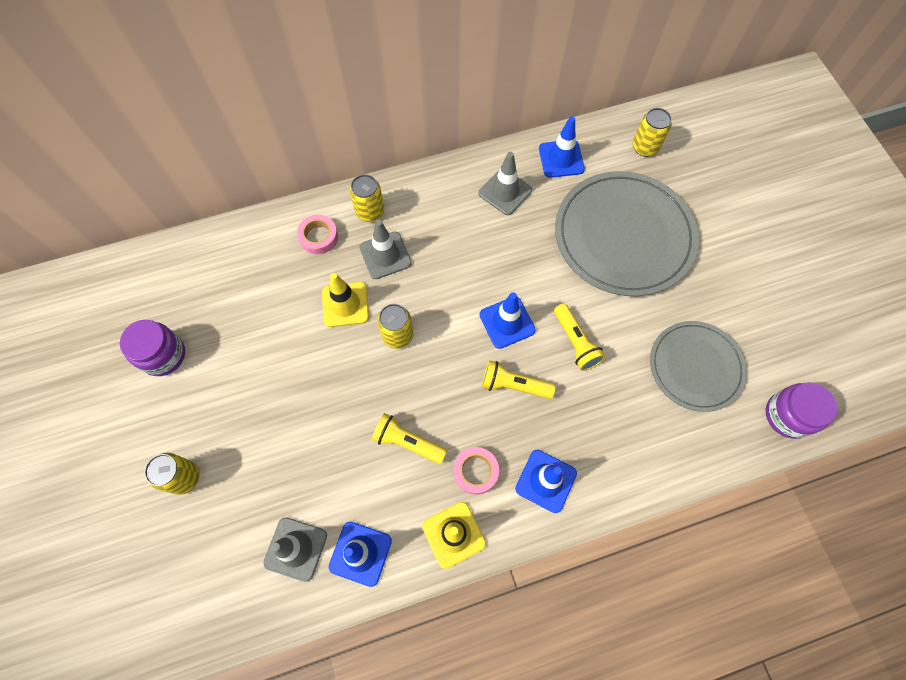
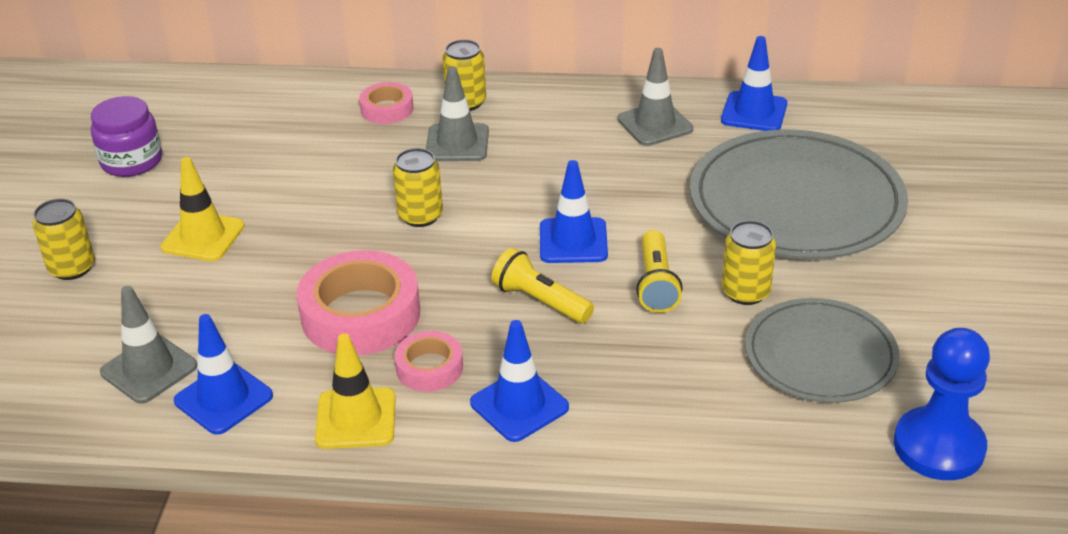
camera: 25 degrees right, 30 degrees down
yellow traffic cone [322,273,369,327] -> yellow traffic cone moved to [161,157,245,261]
yellow flashlight [372,413,447,464] -> pink tape [297,250,420,355]
yellow can [633,108,672,157] -> yellow can moved to [722,220,776,305]
purple jar [766,382,837,439] -> blue pawn [894,328,990,480]

